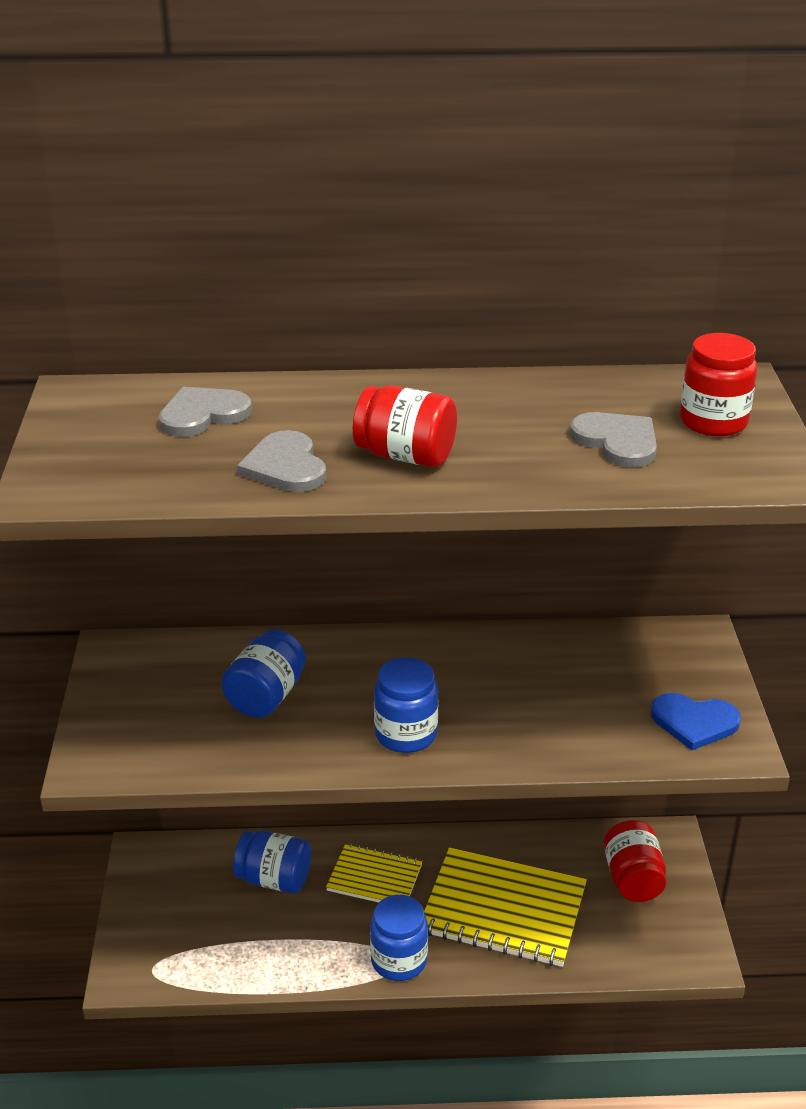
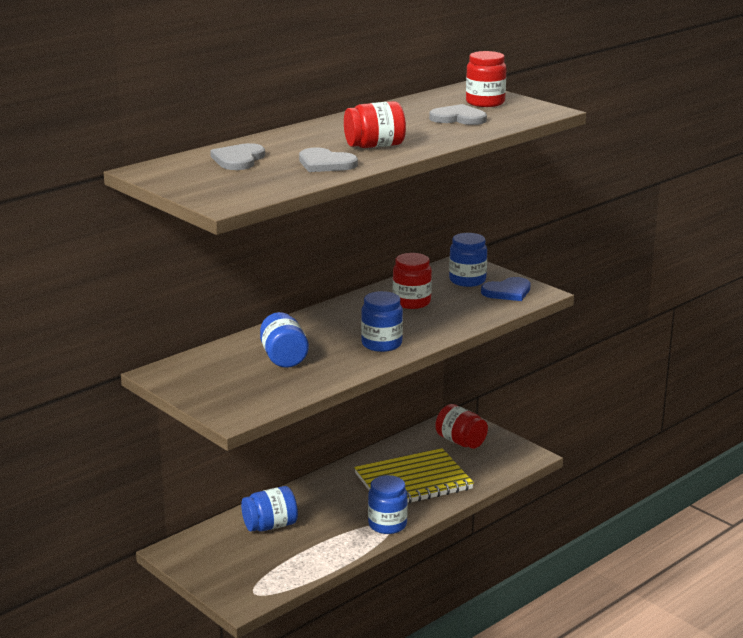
camera: 40 degrees left, 10 degrees down
yellow notebook [326,843,423,903] -> none
none -> red jar [393,253,432,309]
none -> blue jar [449,233,487,287]

